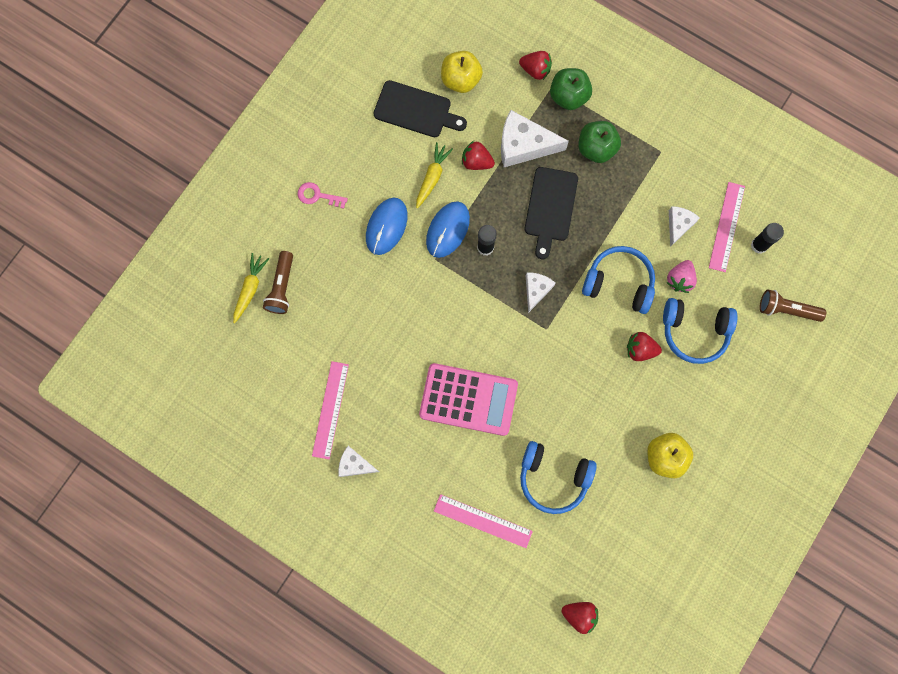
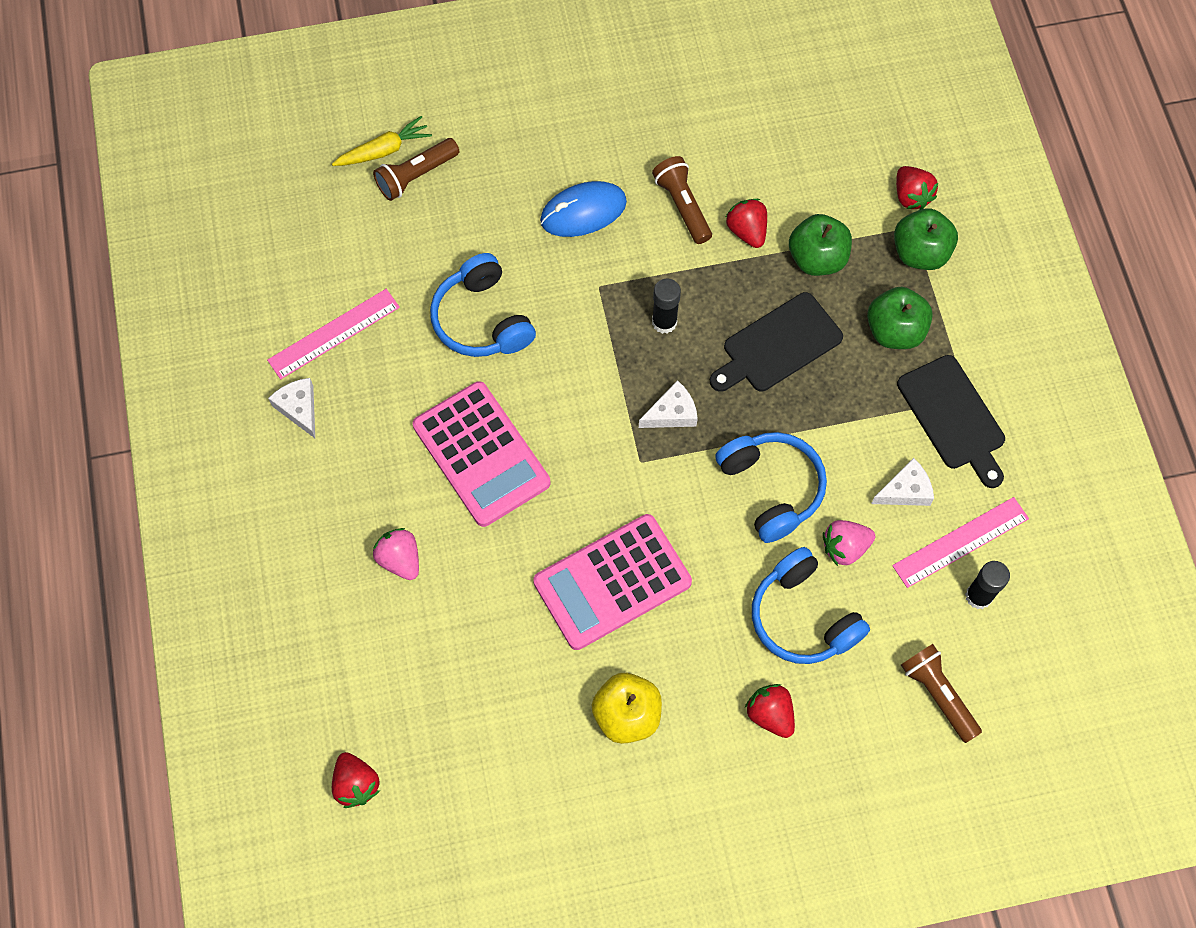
camera: 45 degrees right, 10 degrees down
pink key [298,182,348,209] -> none
black cutting board [373,80,467,137] -> black cutting board moved to [897,355,1005,488]
yellow carrot [416,142,453,208] -> brown flashlight [652,156,712,244]
blue mouse [426,201,470,258] -> none
pink ruler [434,494,533,548] -> none
yellow apple [441,51,483,93] -> none
white cheese [501,110,569,167] -> green apple [789,214,852,276]
blue headphones [520,441,597,514] -> blue headphones moved to [430,253,536,357]
red strawberry [627,332,662,361] -> red strawberry moved to [745,684,795,738]
none -> pink strawberry [373,528,419,580]
none -> pink calculator [533,514,692,650]

